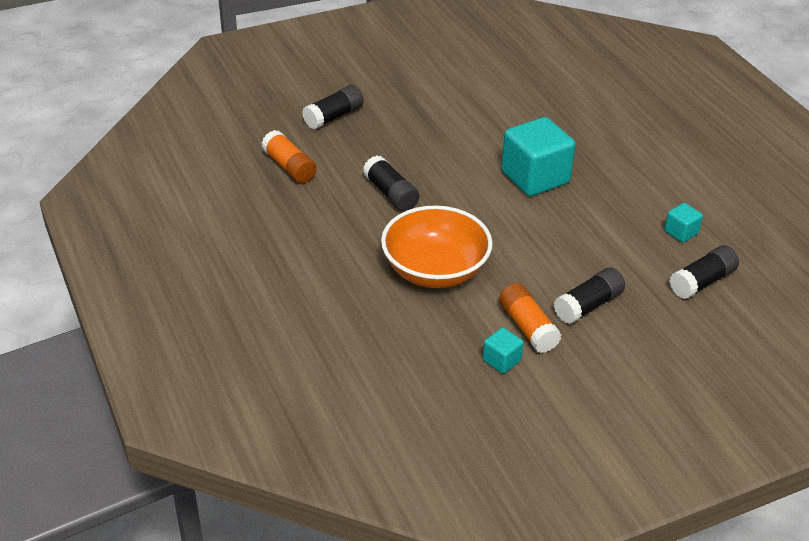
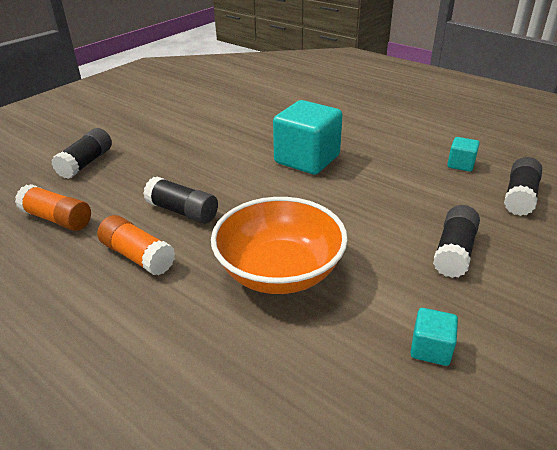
camera: 25 degrees left, 5 degrees down
orange glue stick [499,283,562,353] -> orange glue stick moved to [97,215,175,276]

